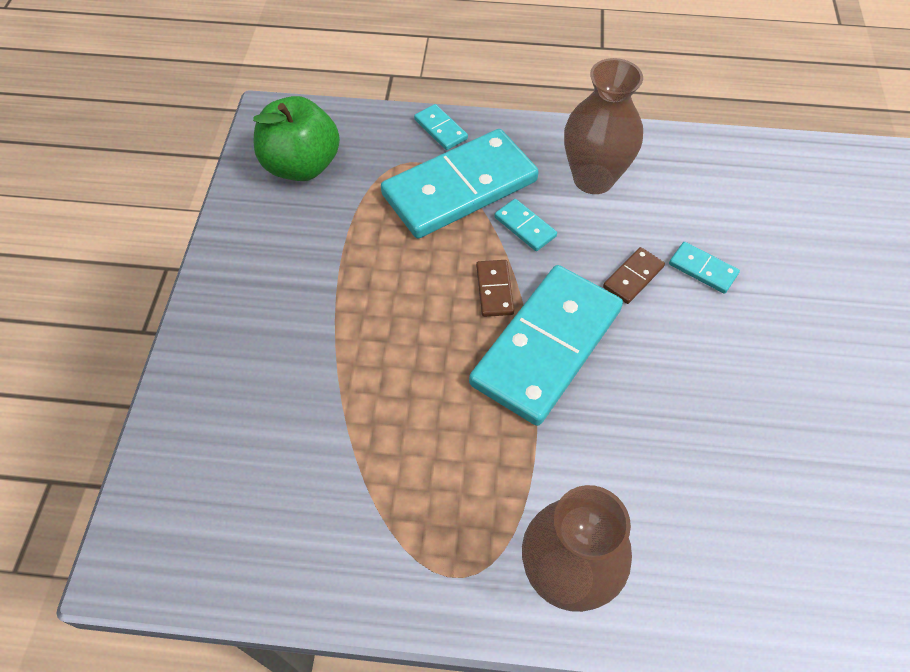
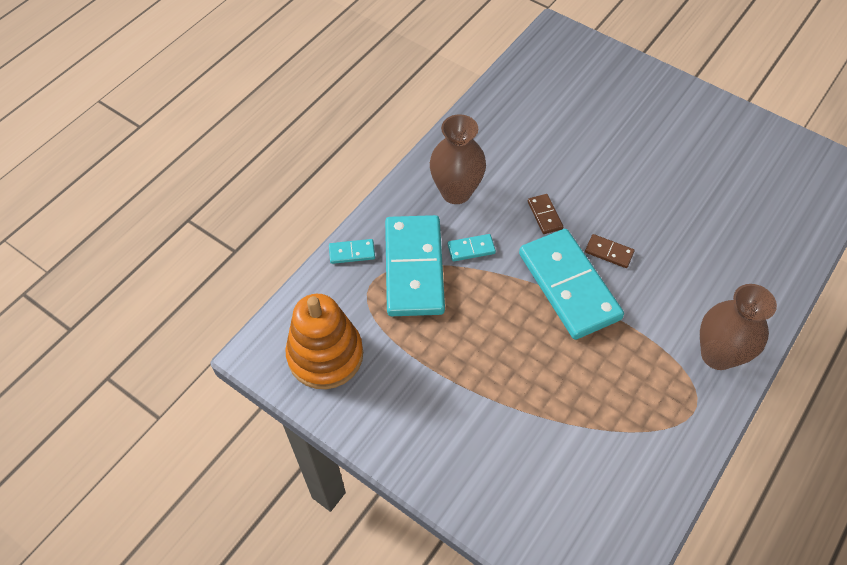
camera: 60 degrees left, 0 degrees up
green apple [253,96,340,181] -> orange stacking toy [285,294,363,389]
brown domino [476,260,514,317] -> brown domino moved to [585,234,635,268]
turquoise domino [669,242,740,294] -> none

